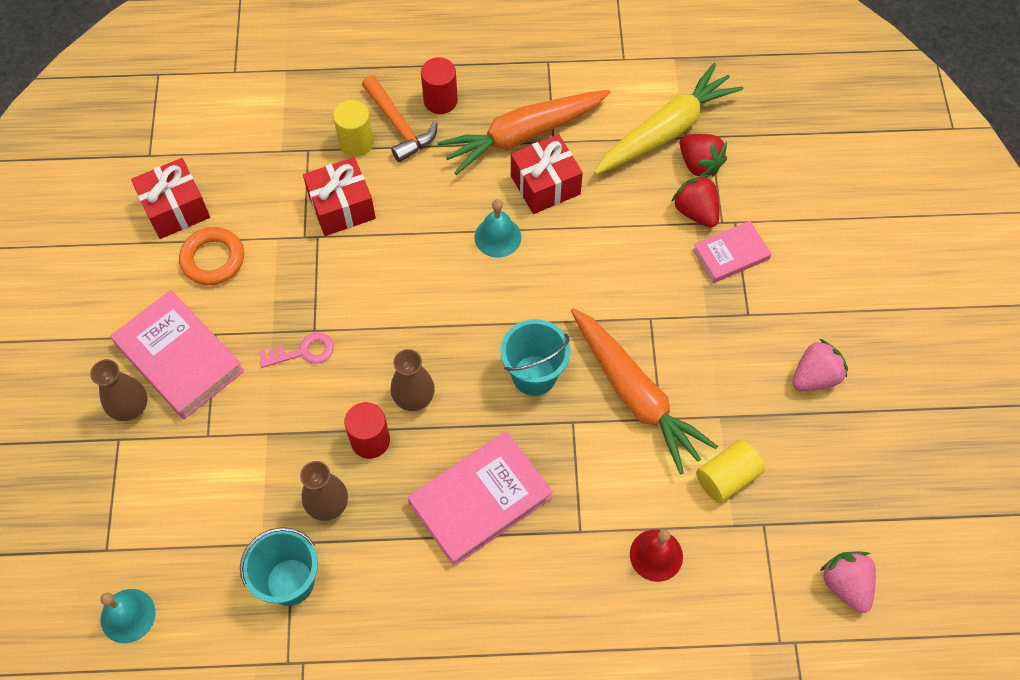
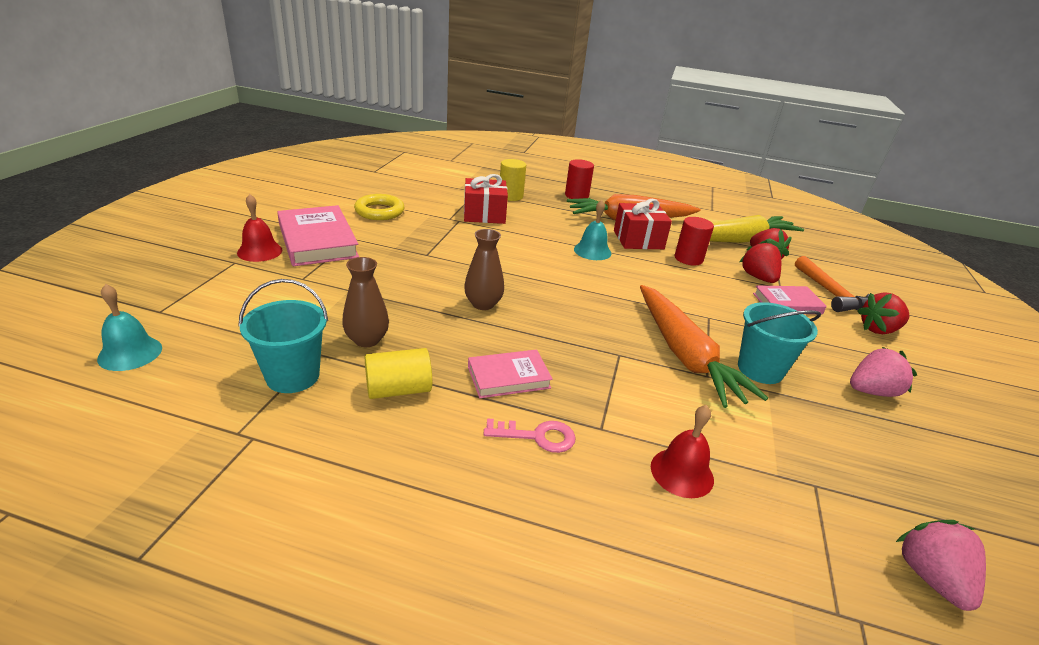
camera: 15 degrees right, 30 degrees down
brown vase [90,359,148,421] -> red bell [237,194,282,262]
red gift [131,158,210,239] -> none
orange ring [179,227,244,285] -> yellow ring [354,194,405,220]
pink key [259,332,334,368] -> pink key moved to [484,418,576,453]
red cylinder [344,402,390,459] -> red cylinder moved to [675,217,714,265]
orange hammer [362,75,438,162] -> orange hammer moved to [795,256,869,312]
pink book [408,431,553,566] -> pink book [468,349,553,398], size x0.59
turquoise bucket [500,319,570,396] -> turquoise bucket moved to [738,302,821,384]
yellow cylinder [696,440,765,503] -> yellow cylinder moved to [365,348,432,399]
none -> red strawberry [857,292,909,334]

